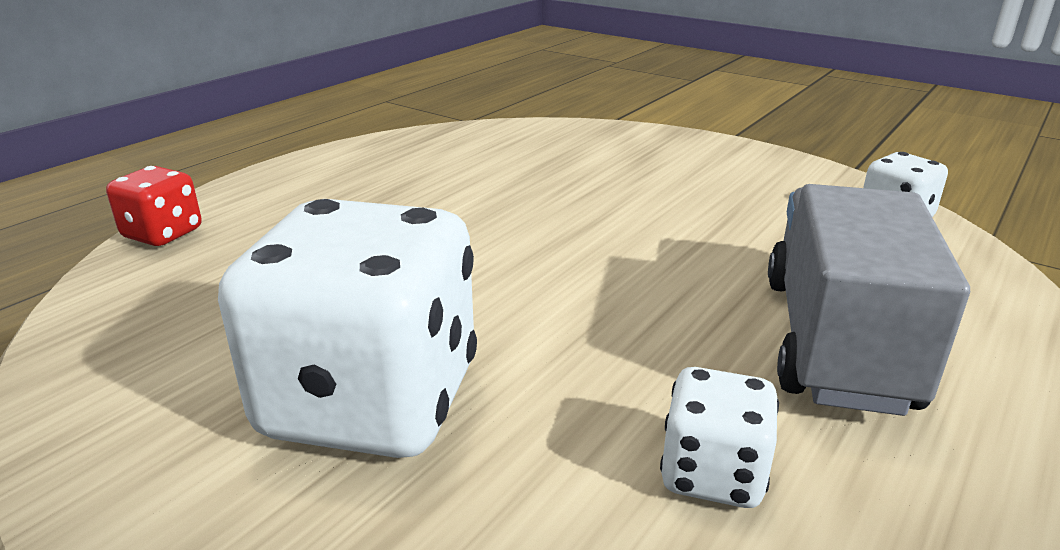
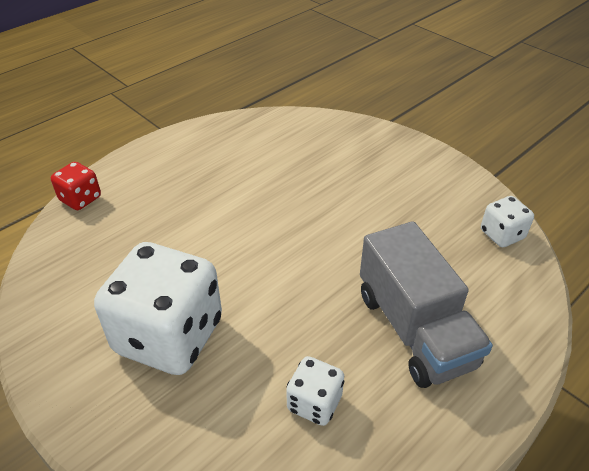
camera: 10 degrees right, 15 degrees up
grey truck [768,184,970,416] -> grey truck turned 135 degrees clockwise [360,221,493,388]

